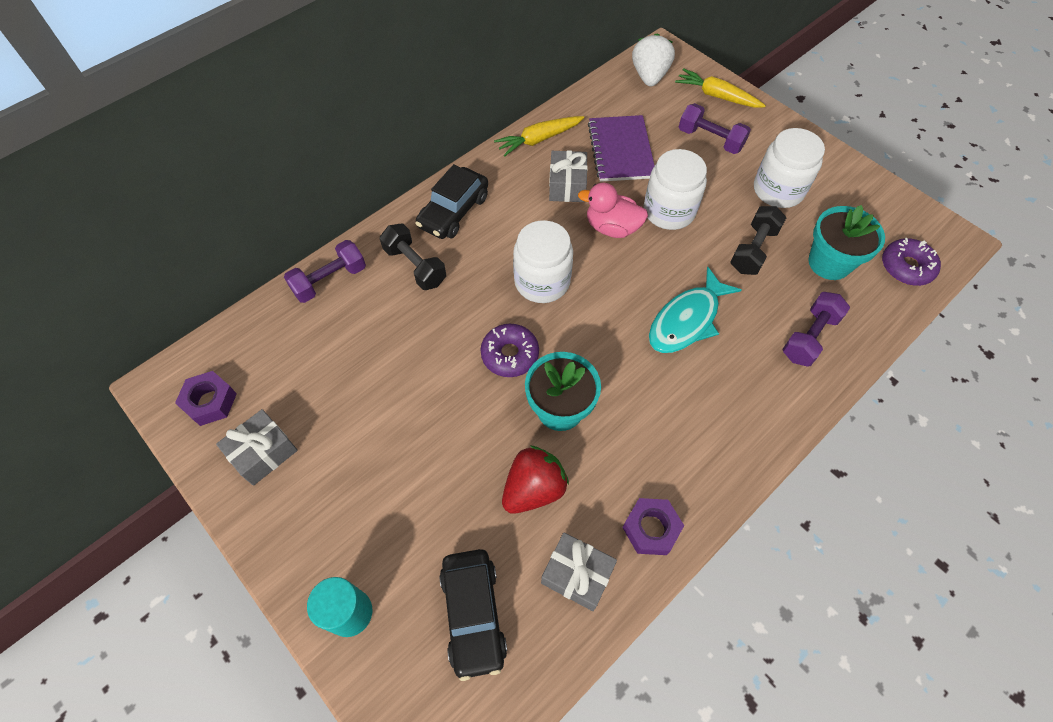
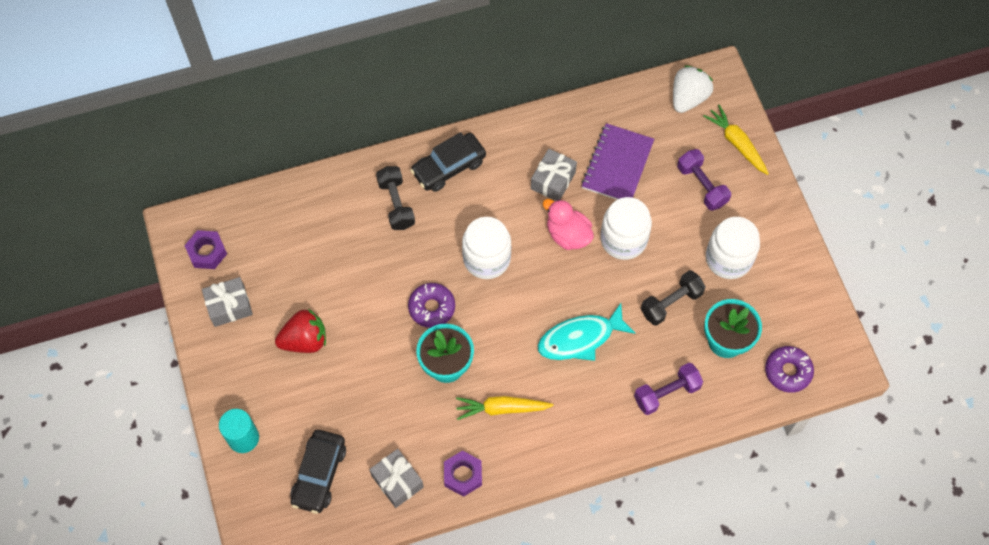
camera: 25 degrees right, 5 degrees up
purple dumbbell [284,240,366,303] -> none
yellow carrot [494,116,584,157] -> yellow carrot moved to [456,396,554,420]
red strawberry [502,446,569,514] -> red strawberry moved to [275,309,326,353]

